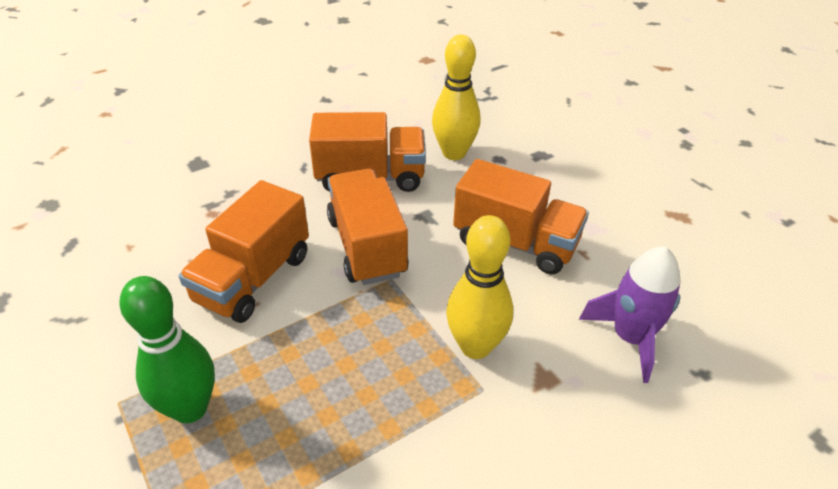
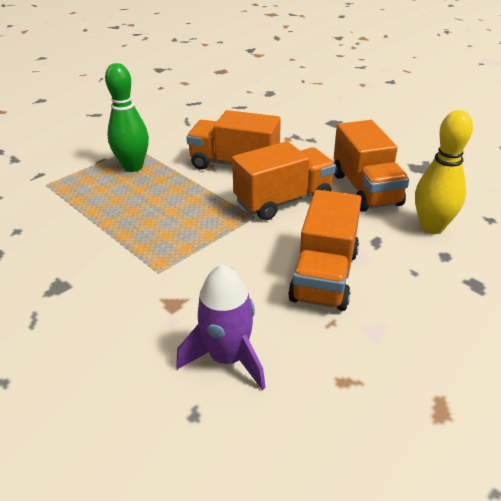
camera: 80 degrees right, 5 degrees down
yellow bowling pin [446,215,513,359] -> none

